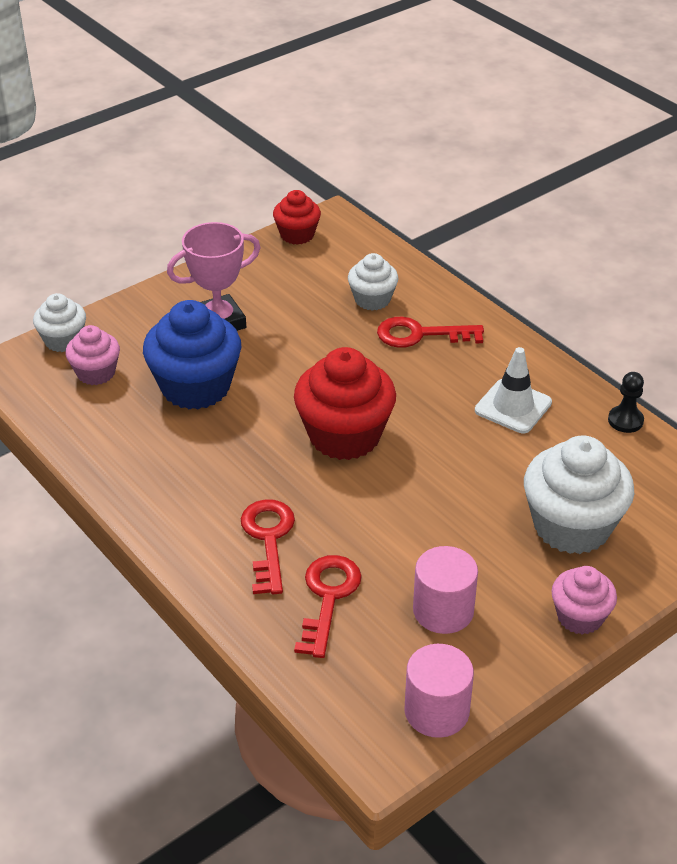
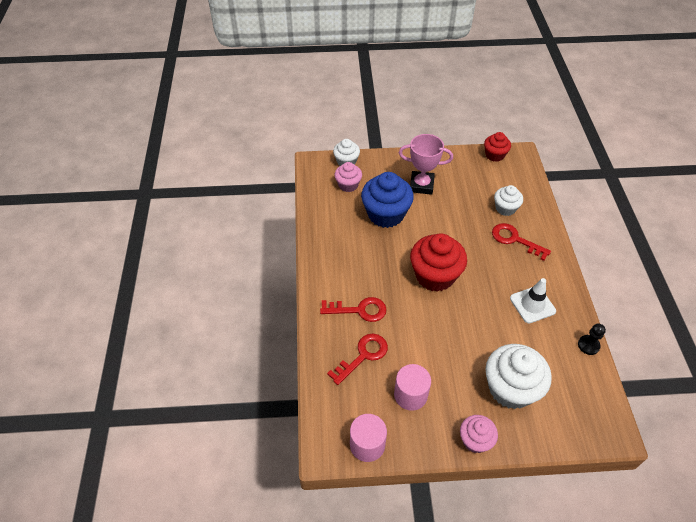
camera: 35 degrees right, 10 degrees up
red key [241,499,295,594] -> red key turned 60 degrees clockwise [320,297,386,322]

